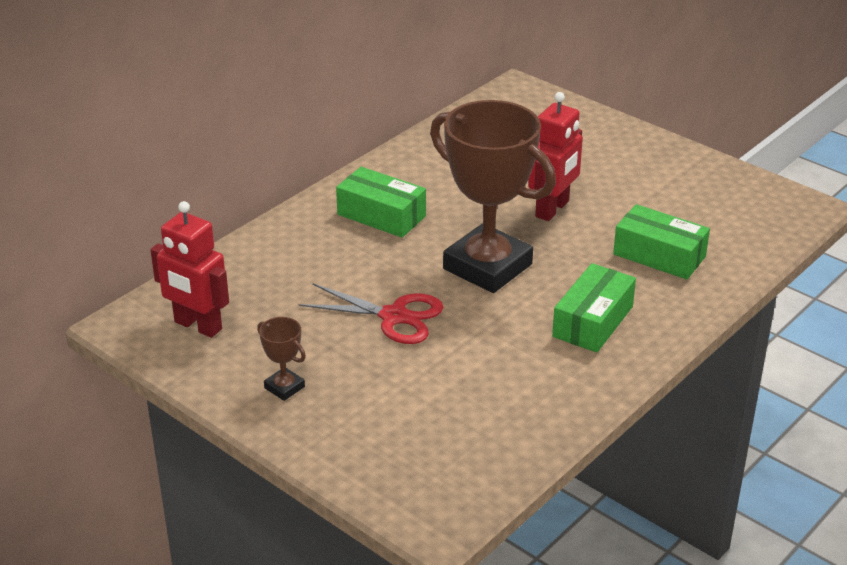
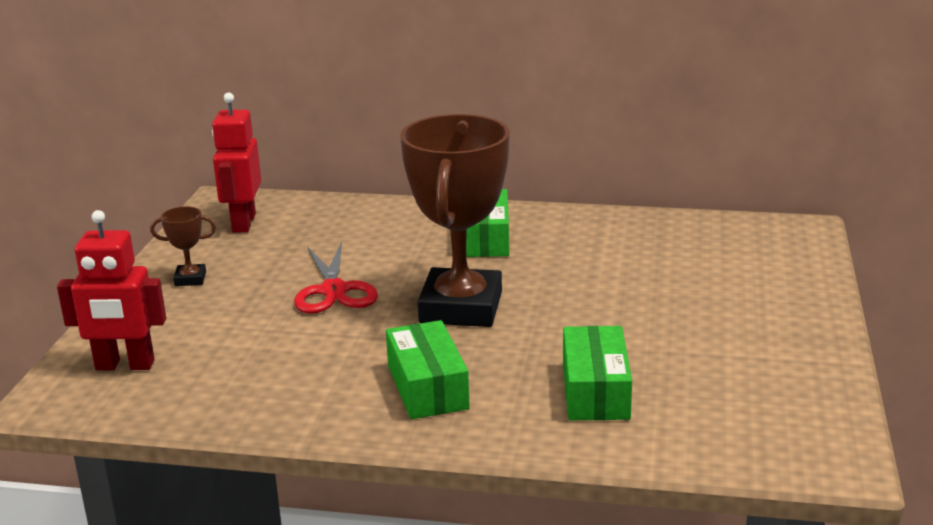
camera: 60 degrees right, 10 degrees down
brown trophy [257,317,306,401] -> brown trophy turned 75 degrees clockwise [150,206,216,286]
red robot [528,92,583,221] -> red robot moved to [57,210,166,370]
green box [552,263,636,353] -> green box turned 75 degrees clockwise [386,320,470,419]

